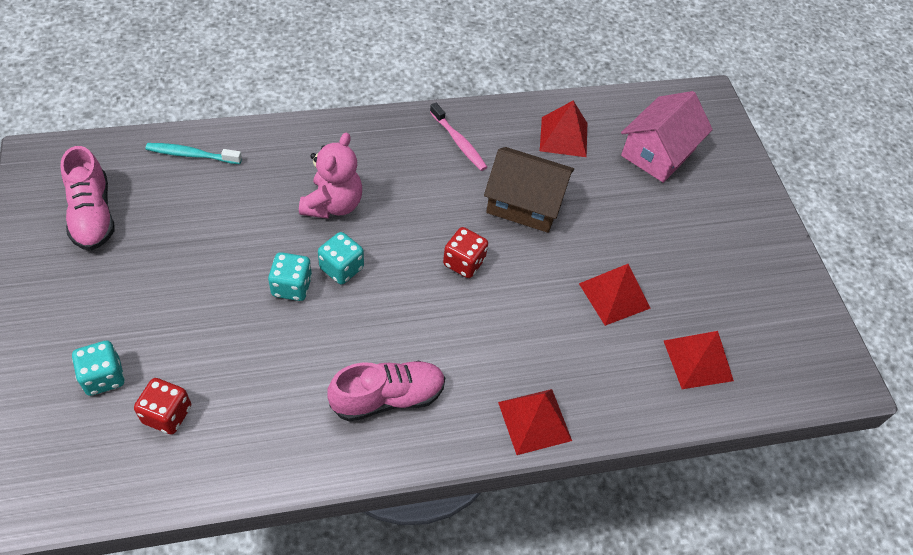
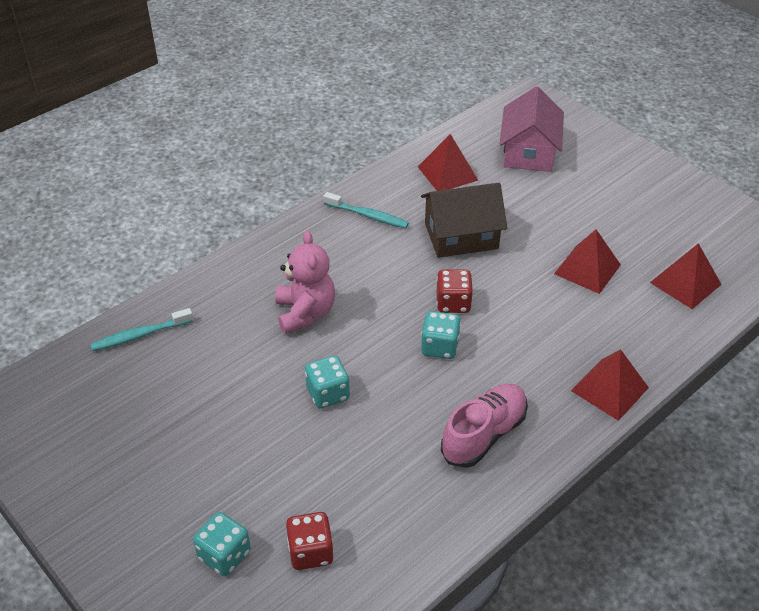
camera: 25 degrees left, 10 degrees down
pink shoe [60,146,115,251] -> none
turquoise dice [318,232,364,285] -> turquoise dice moved to [421,311,461,359]
pink toothbrush [430,103,487,171] -> turquoise toothbrush [324,192,409,228]

